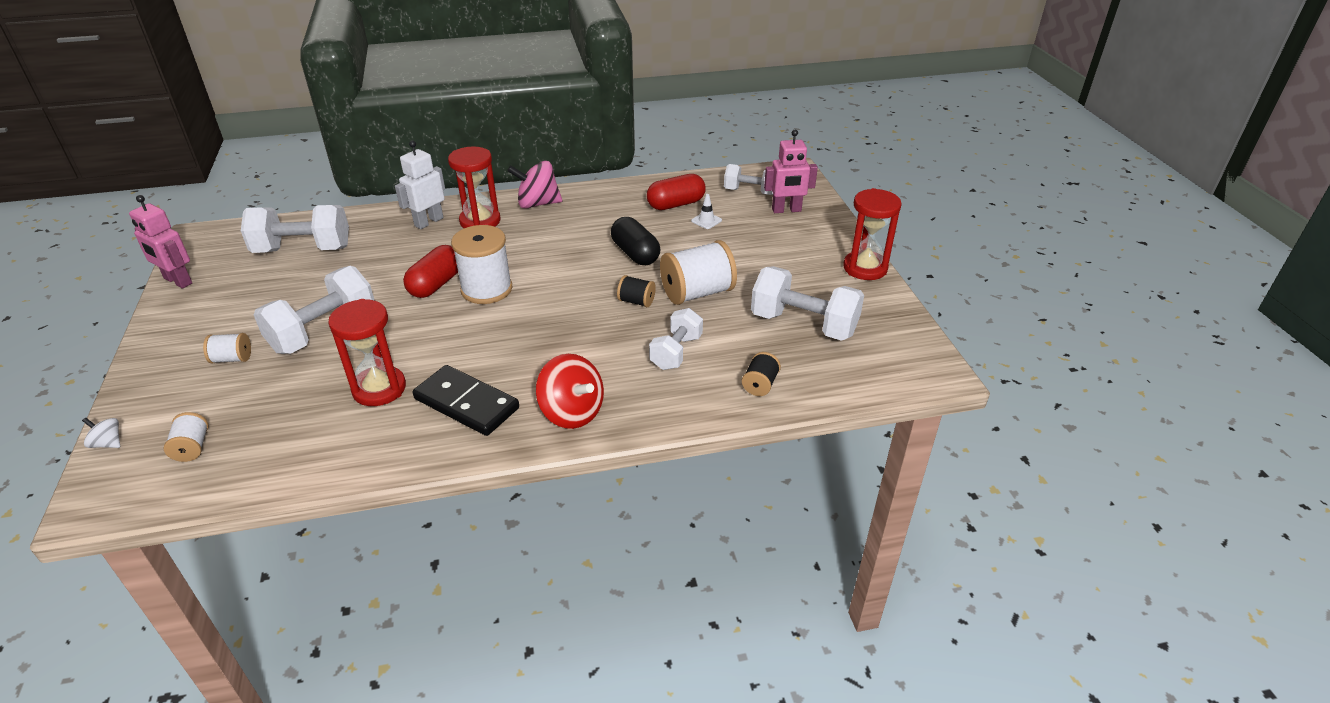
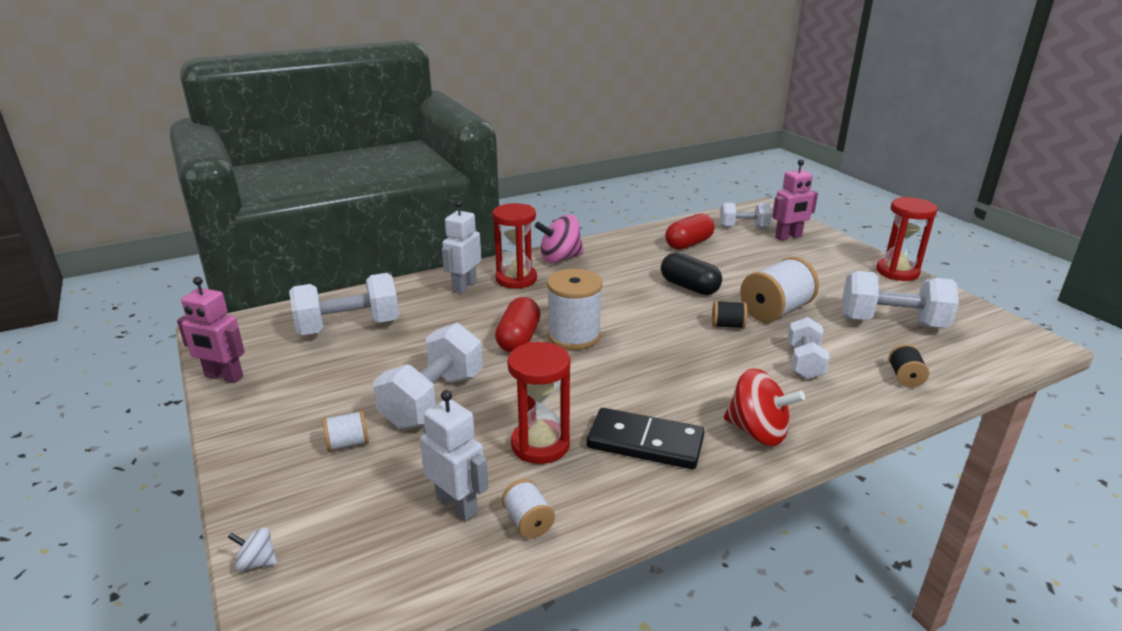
camera: 15 degrees left, 10 degrees down
white spool [164,412,208,462] -> white spool moved to [502,479,555,538]
white traffic cone [691,194,722,229] -> none
none -> white robot [420,390,488,521]

